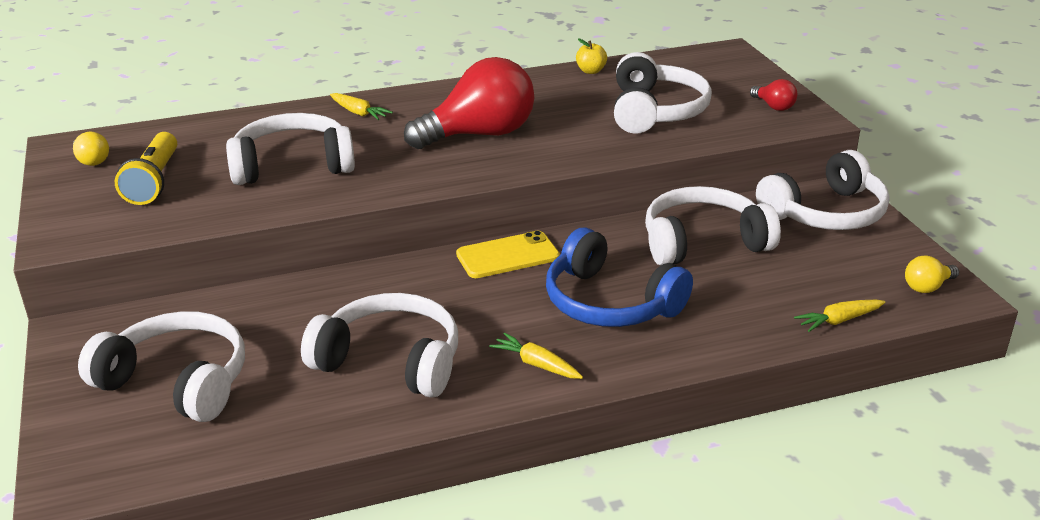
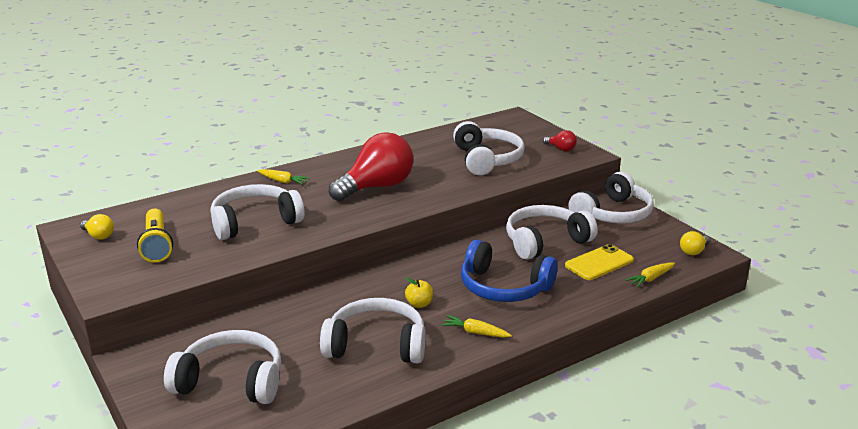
camera: 15 degrees left, 5 degrees down
yellow phone [456,231,560,278] -> yellow phone moved to [565,244,634,280]
yellow apple [576,38,607,74] -> yellow apple moved to [405,278,433,308]

